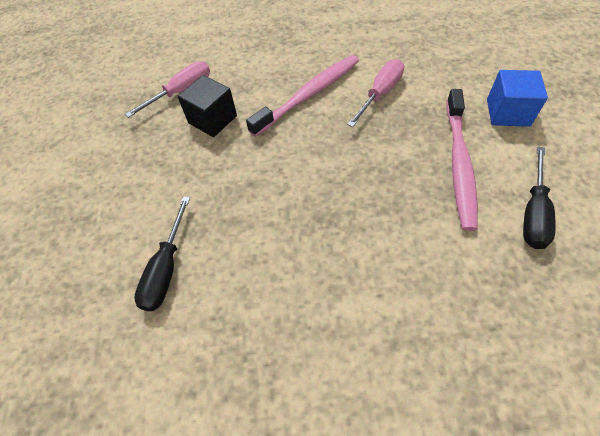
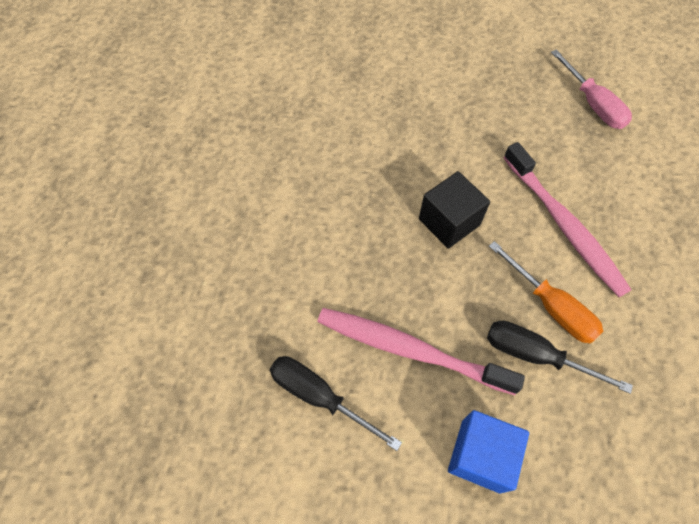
camera: 100 degrees right, 5 degrees up
black screwdriver [134,196,190,311] -> black screwdriver moved to [487,321,633,394]
black cube [178,75,237,137] -> black cube moved to [419,171,490,249]
pink screwdriver [347,59,404,127] -> orange screwdriver [489,241,603,344]

